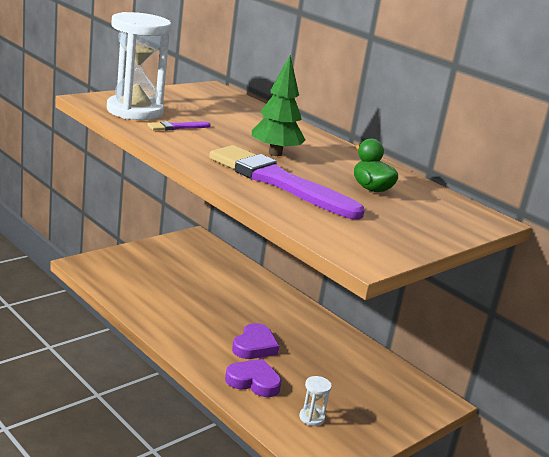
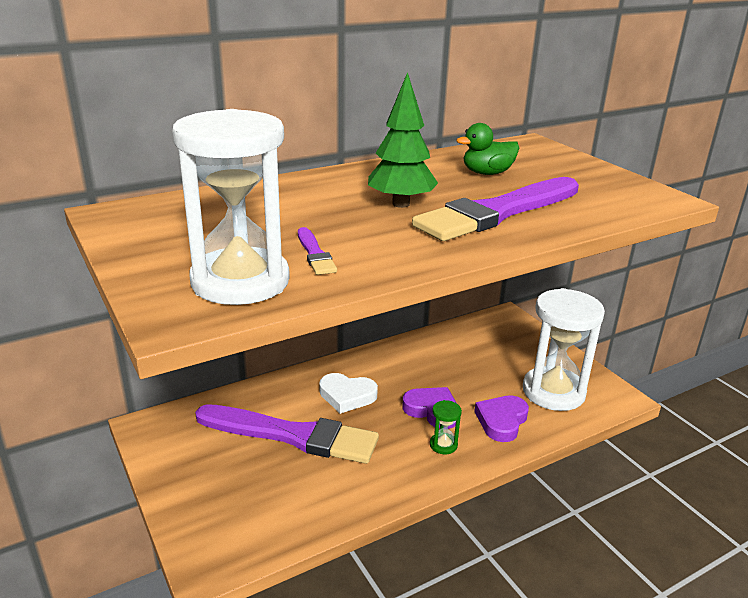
camera: 75 degrees left, 5 degrees up
white hourglass [299,376,332,426] -> white hourglass [523,288,605,411], size x2.47
none -> purple brush [195,404,379,464]
none -> white heart [319,373,378,414]
none -> green hourglass [430,400,462,454]

